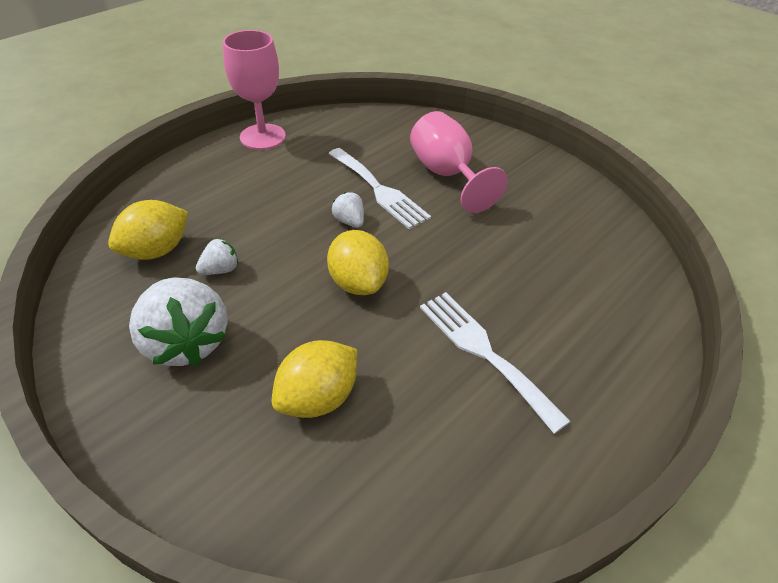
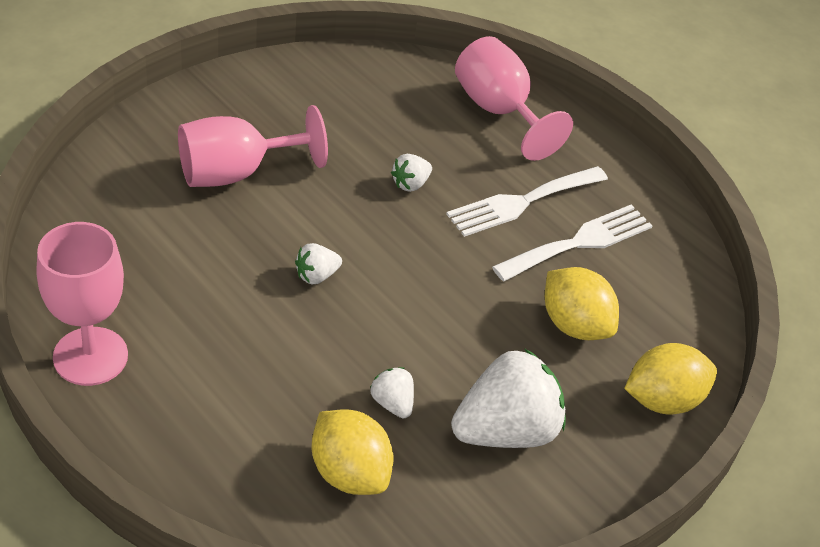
camera: 90 degrees left, 0 degrees up
yellow lemon [327,230,389,295] -> yellow lemon moved to [624,343,717,415]
white fork [329,148,431,229] -> white fork moved to [492,204,652,281]
none -> white strawberry [391,154,432,192]
none -> pink goblet [455,36,573,161]

